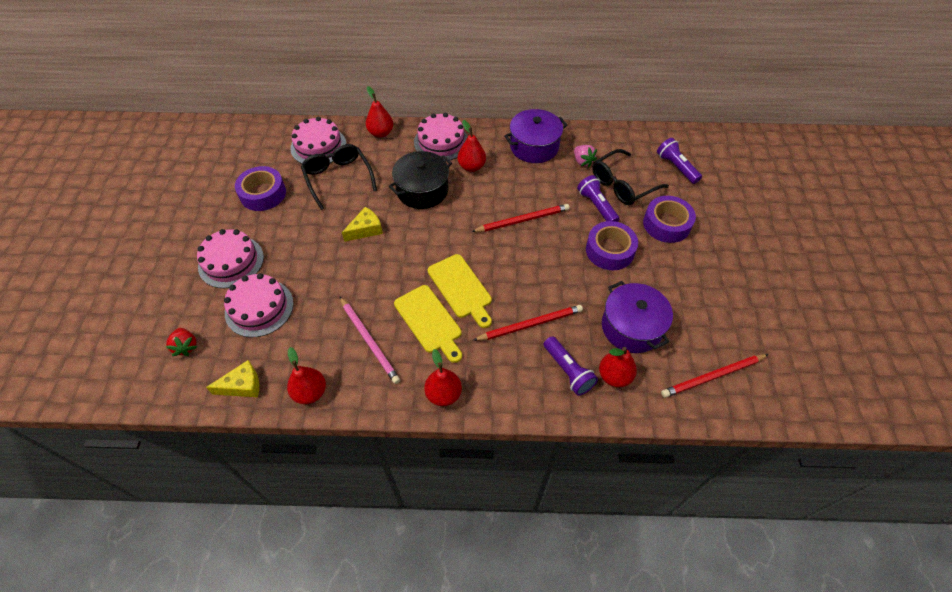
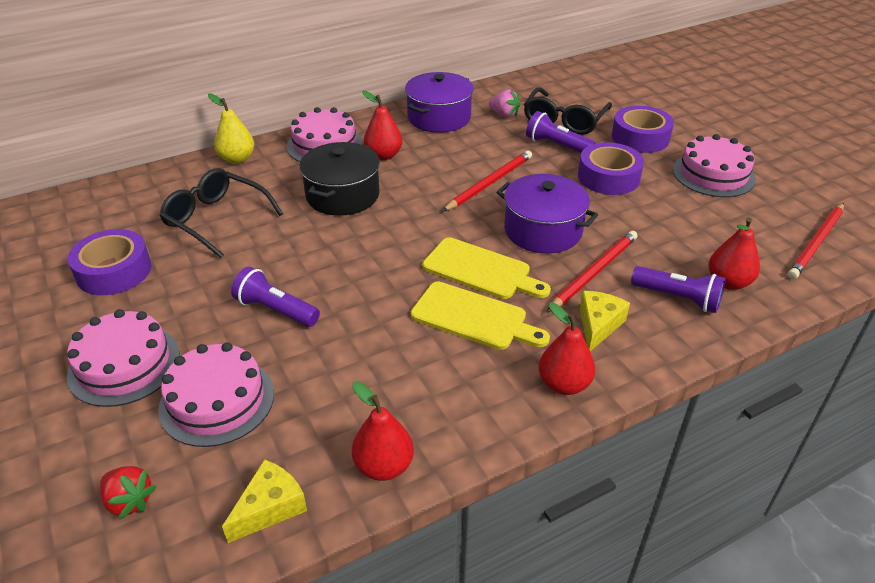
camera: 30 degrees left, 15 degrees down
pink cake [290,117,346,164] -> pink cake moved to [673,134,756,197]
pink pencil [339,296,400,384] -> none
yellow cheese [342,207,383,242] -> yellow cheese moved to [580,291,630,351]
red pear [366,86,393,137] -> yellow pear [208,94,254,164]
purple pot [602,281,673,353] -> purple pot moved to [496,174,598,253]
purple flashlight [657,138,702,184] -> purple flashlight moved to [231,267,320,327]

